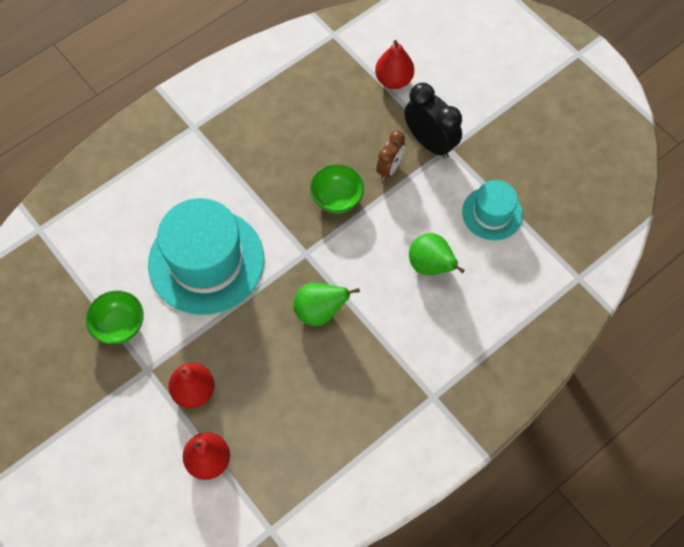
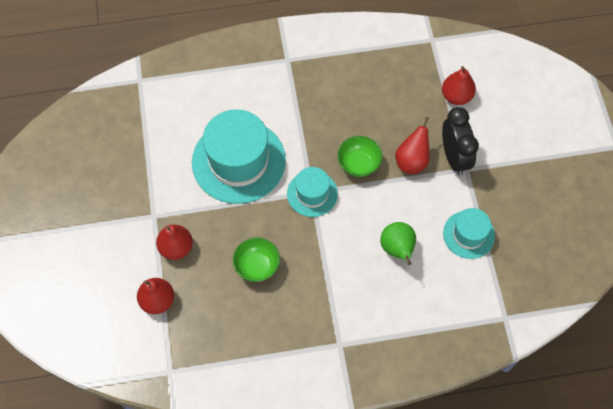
camera: 30 degrees right, 0 degrees up
green bowl [86,291,144,344] -> green bowl moved to [233,237,280,282]
green pear [293,283,360,326] -> none
brown clock [376,131,405,180] -> red pear [395,117,429,174]
none -> turquoise hat [287,167,338,217]

